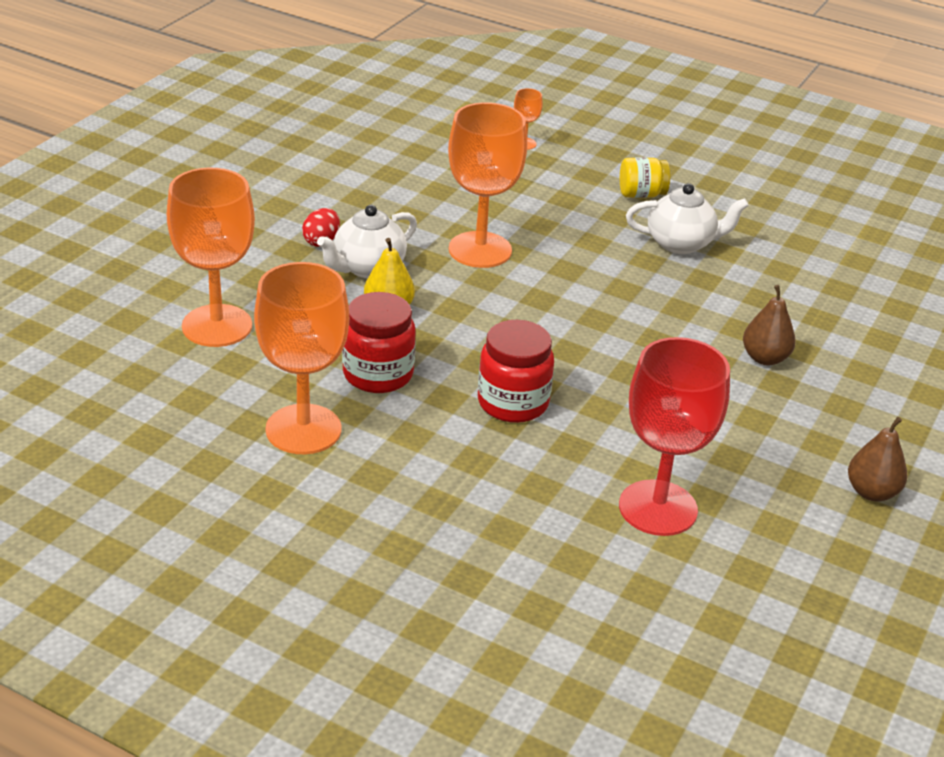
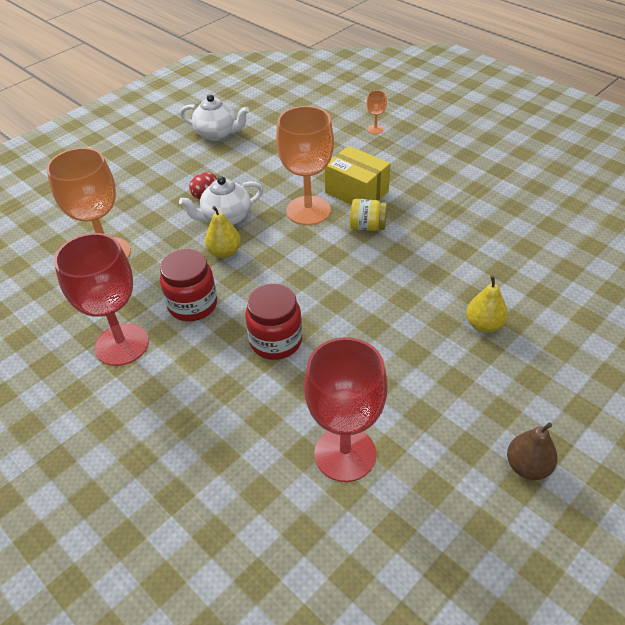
camera: 20 degrees right, 10 degrees up
orange goblet [254,262,349,454] -> red goblet [54,233,149,366]
yellow jar [620,157,670,198] -> yellow jar moved to [350,199,387,231]
white teapot [626,183,749,254] -> white teapot moved to [180,94,249,141]
brown pear [743,285,796,365] -> yellow pear [466,275,508,333]
none -> yellow box [324,146,390,205]

